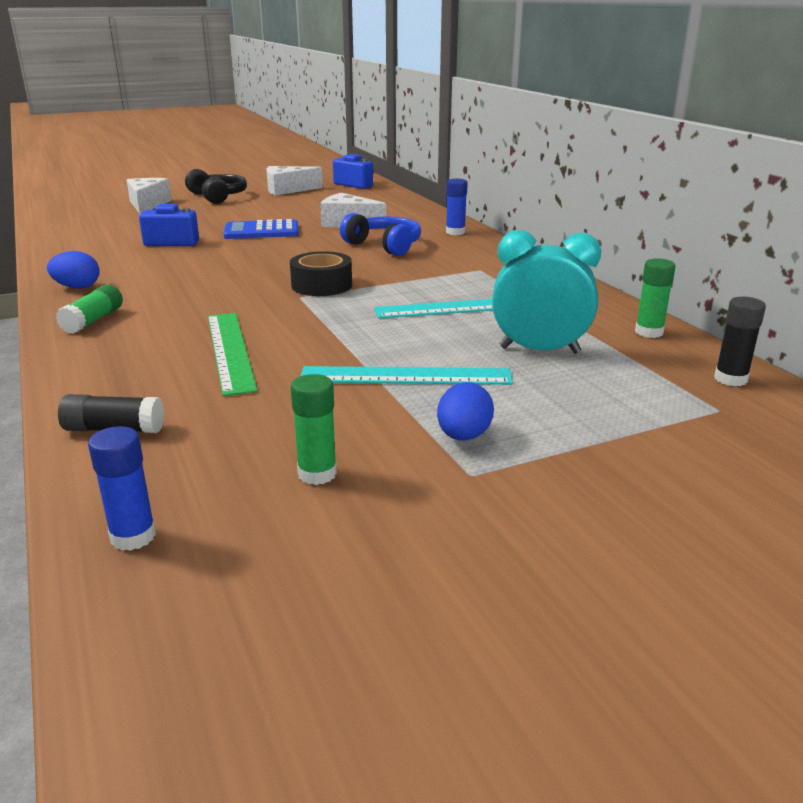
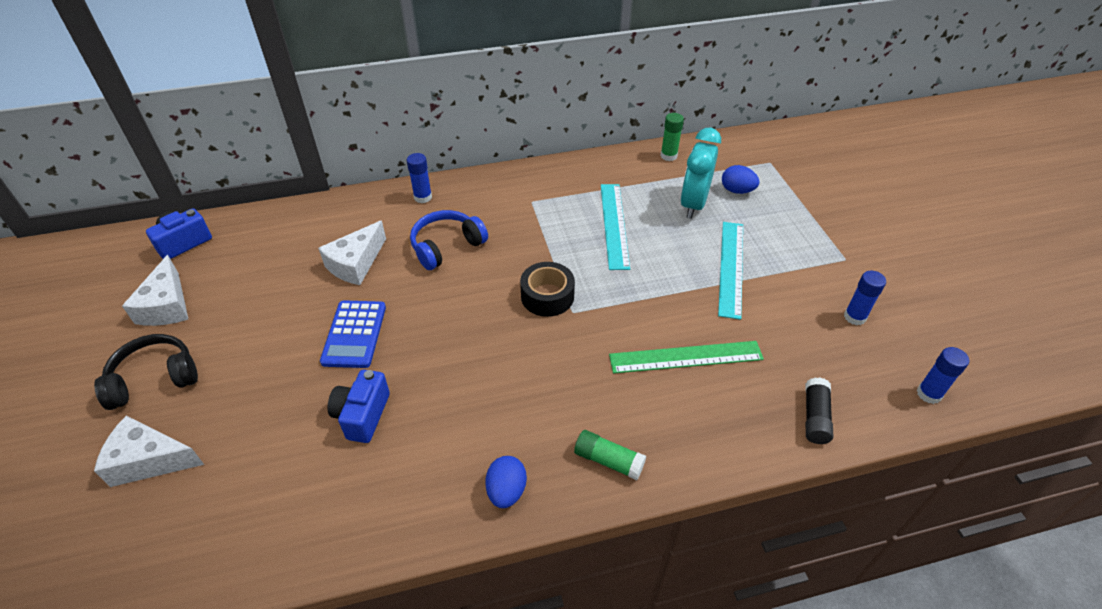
camera: 80 degrees left, 20 degrees up
green glue stick [291,374,337,485] -> blue glue stick [844,271,886,325]
blue egg [437,382,494,441] -> blue egg moved to [722,165,759,194]
black glue stick [714,297,766,386] -> none

